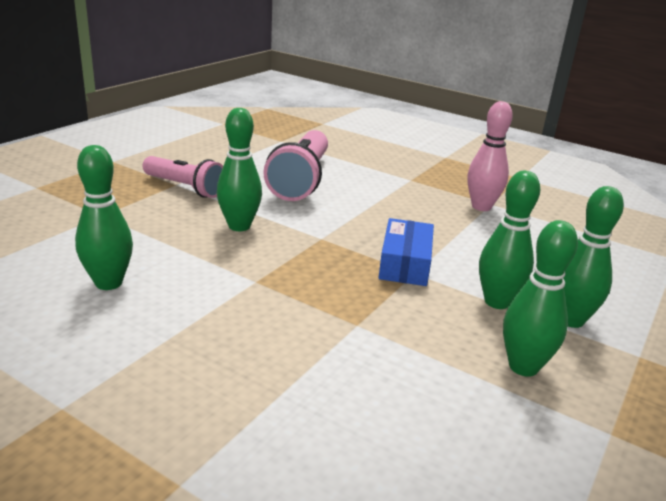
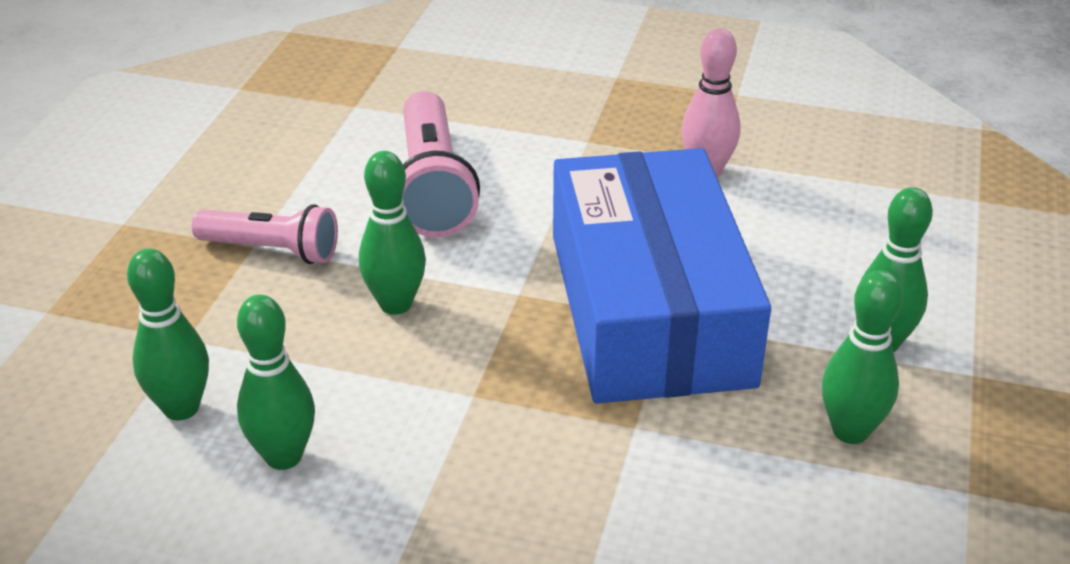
camera: 15 degrees left, 10 degrees up
blue box [379,218,434,286] -> blue box [553,148,771,404], size x2.44
green bowling pin [479,171,540,309] -> green bowling pin moved to [127,248,209,420]

